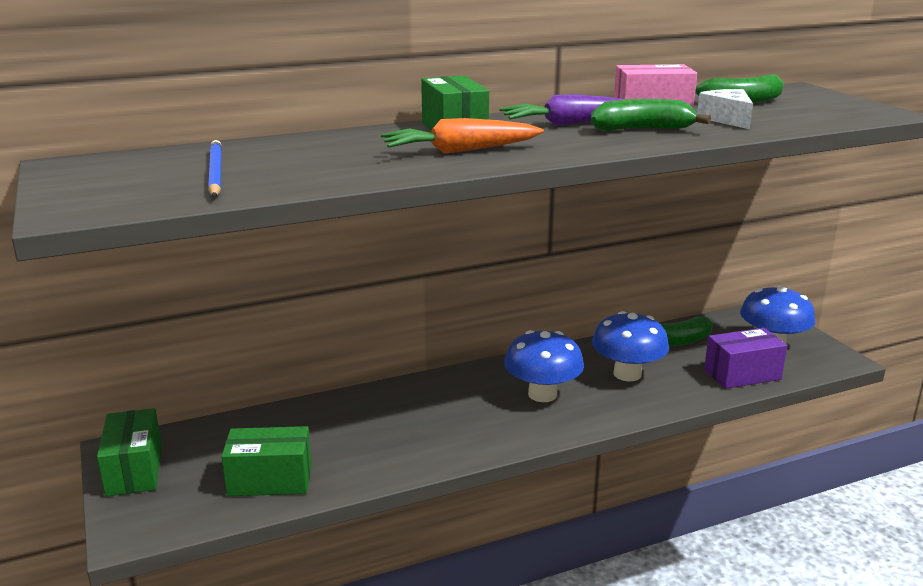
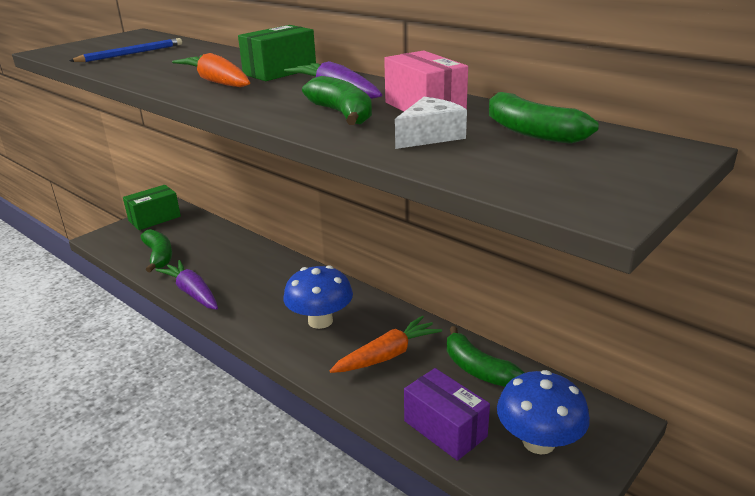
camera: 65 degrees right, 5 degrees up
green box [221,426,312,496] -> green banana [140,229,172,272]
blue mushroom [592,311,669,381] -> orange carrot [330,316,442,373]
none -> purple carrot [156,260,218,310]

